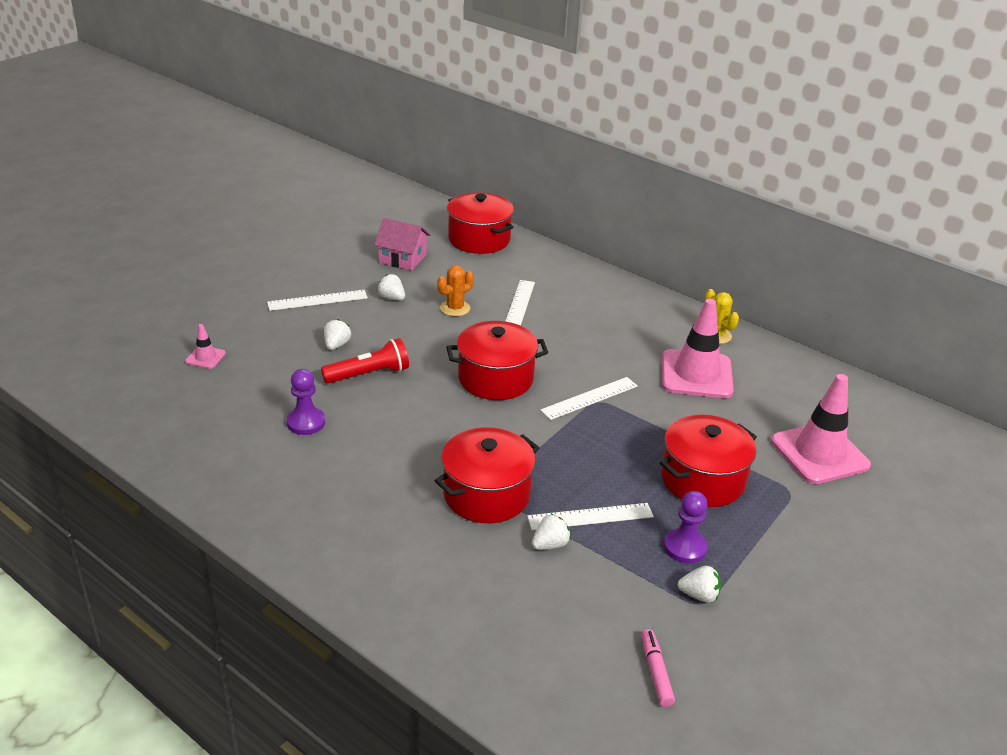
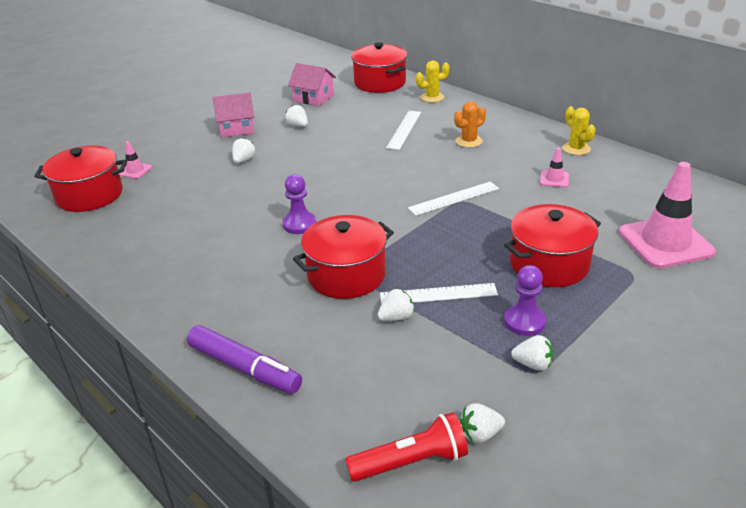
camera: 10 degrees right, 0 degrees up
white ruler [267,290,368,311] -> pink house [212,92,254,138]
purple pawn [286,369,325,435] -> purple pawn moved to [283,174,316,234]
red flashlight [321,338,409,384] -> red flashlight moved to [345,412,468,482]
orange cactus [437,265,474,316] -> orange cactus moved to [454,101,486,148]
red pot [446,321,548,400] -> red pot moved to [34,145,127,212]
pink marker [641,629,675,707] -> white strawberry [460,403,505,443]
pink traffic cone [662,299,734,398] -> pink traffic cone [540,148,569,187], size x0.44
none -> purple marker [187,325,302,394]
none -> yellow cactus [416,61,449,102]

